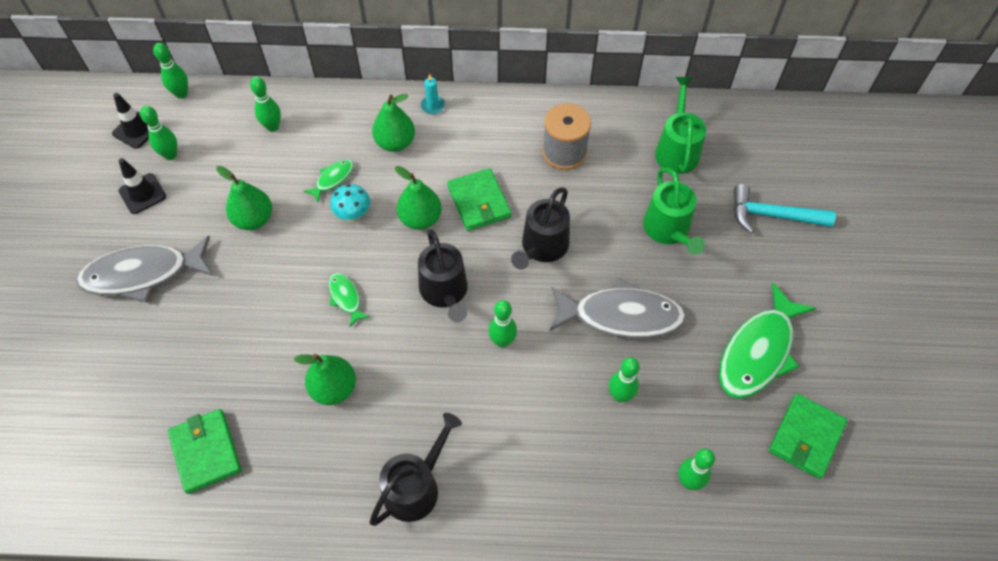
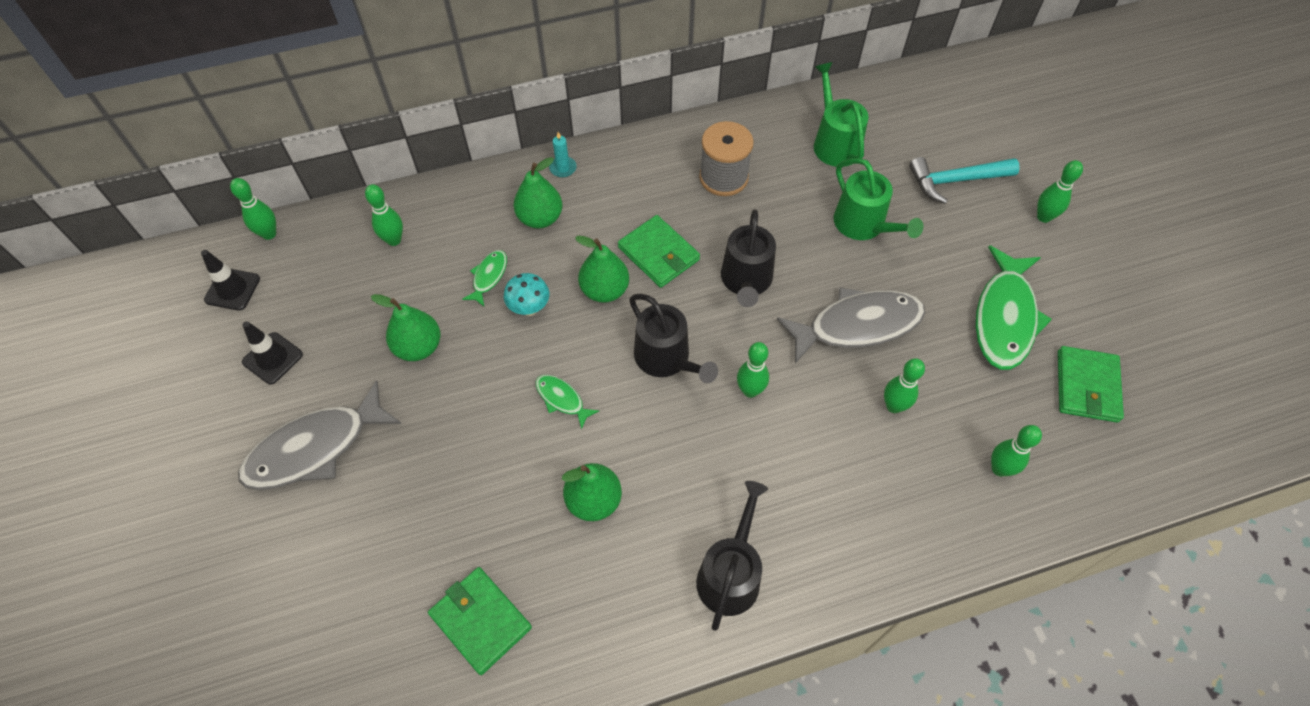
camera: 20 degrees left, 0 degrees up
green bowling pin [140,106,177,160] -> green bowling pin moved to [1037,160,1083,223]

